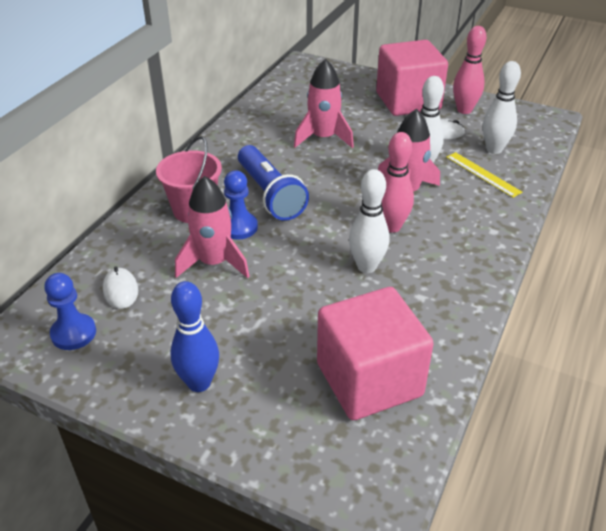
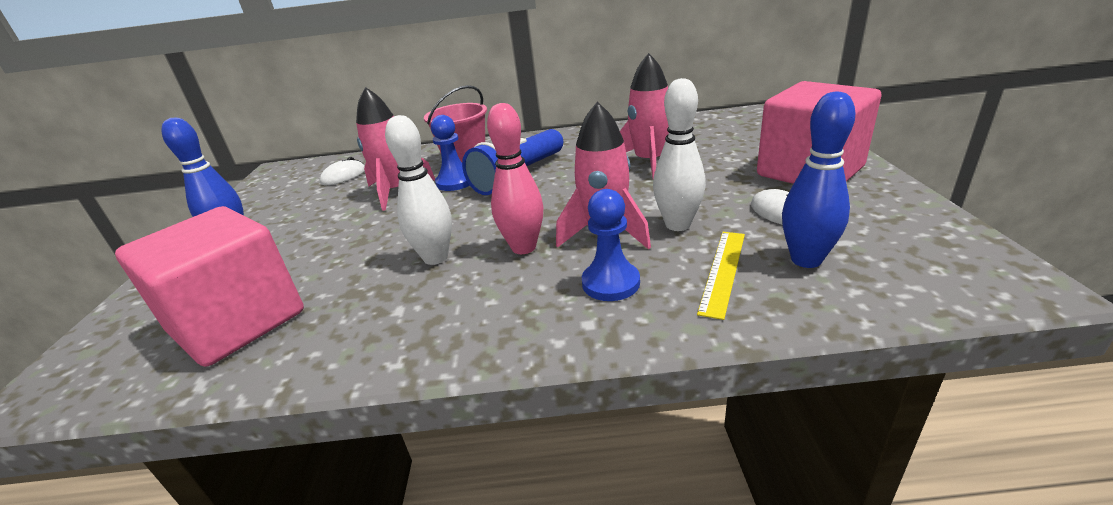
camera: 65 degrees right, 10 degrees down
blue pawn [44,273,96,350] -> blue pawn moved to [582,189,640,301]
pink bowling pin [453,26,487,114] -> none
white bowling pin [483,61,521,154] -> blue bowling pin [782,91,855,268]

